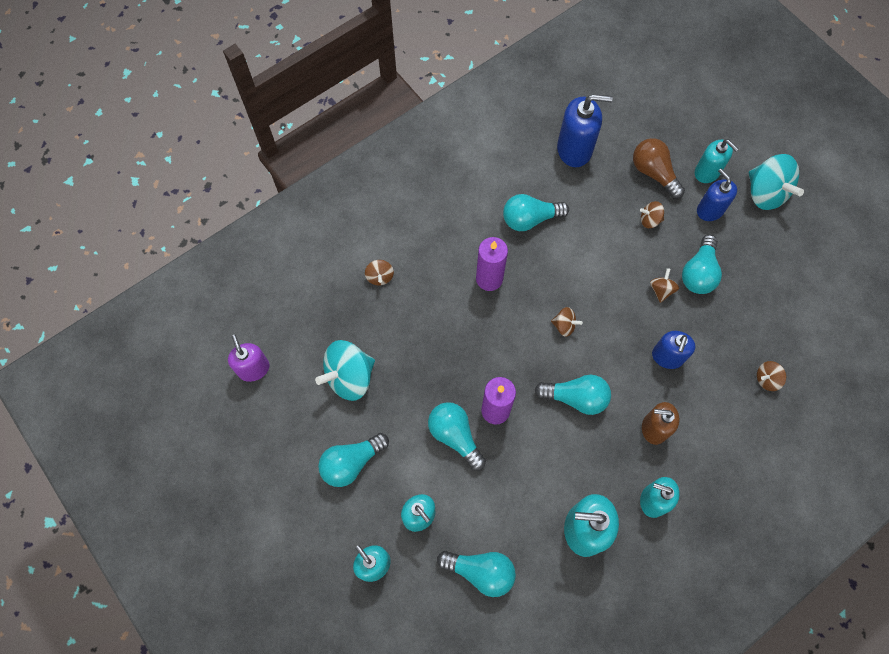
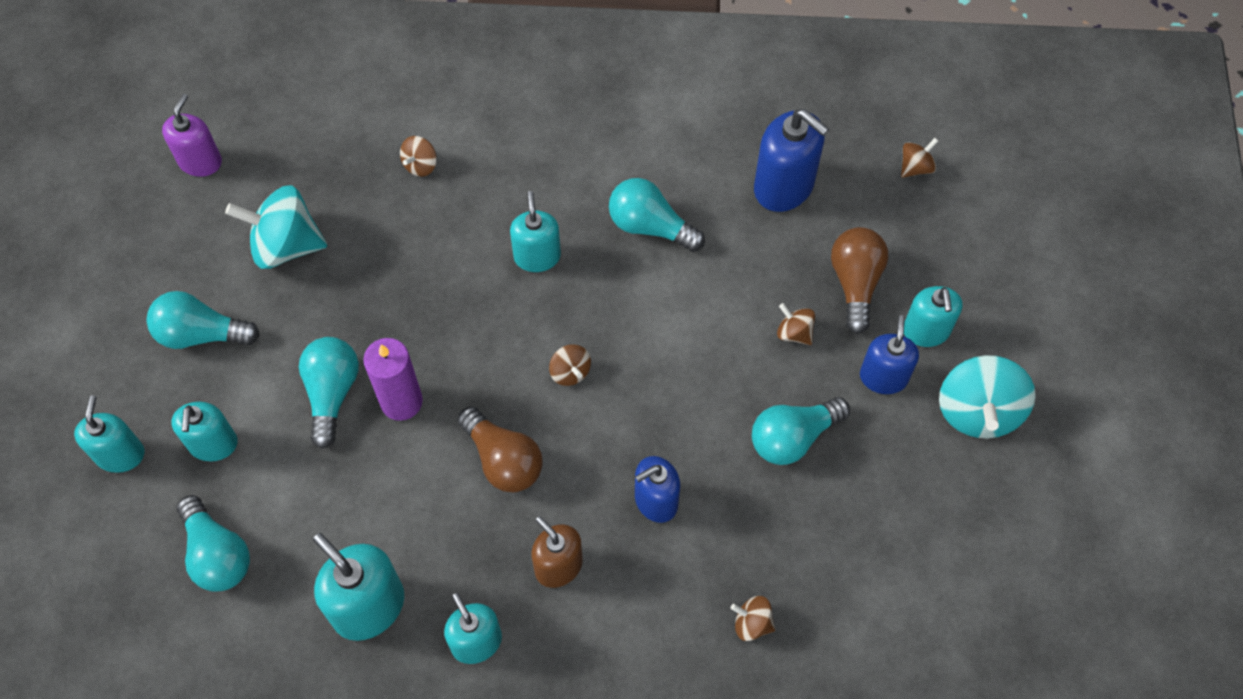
camera: 40 degrees right, 5 degrees down
purple candle [476,237,508,291] -> turquoise soap dispenser [510,191,561,272]
turquoise light bulb [535,375,611,415] -> brown light bulb [457,406,543,492]
brown spinning top [650,268,679,303] -> brown spinning top moved to [901,138,938,178]

